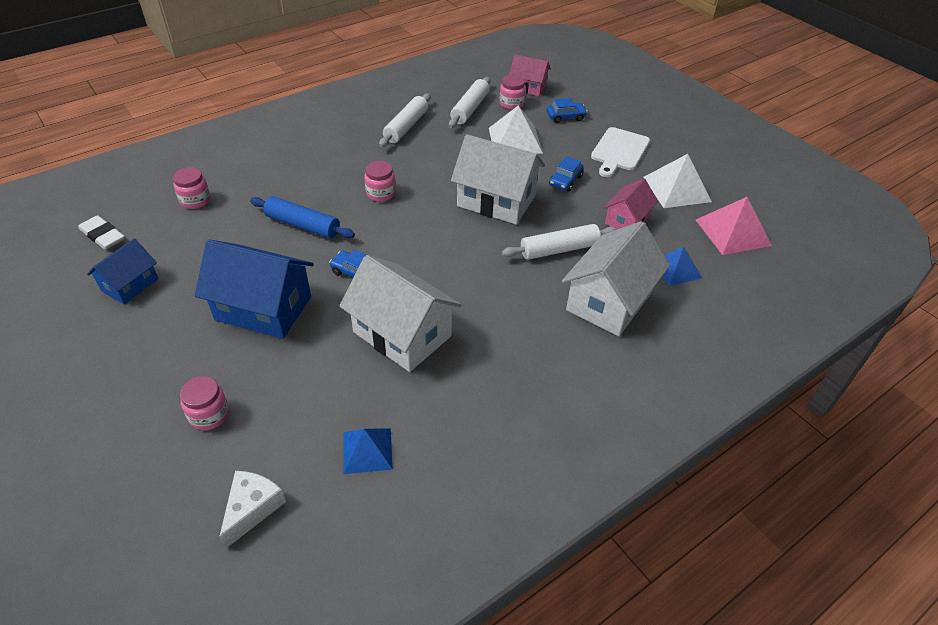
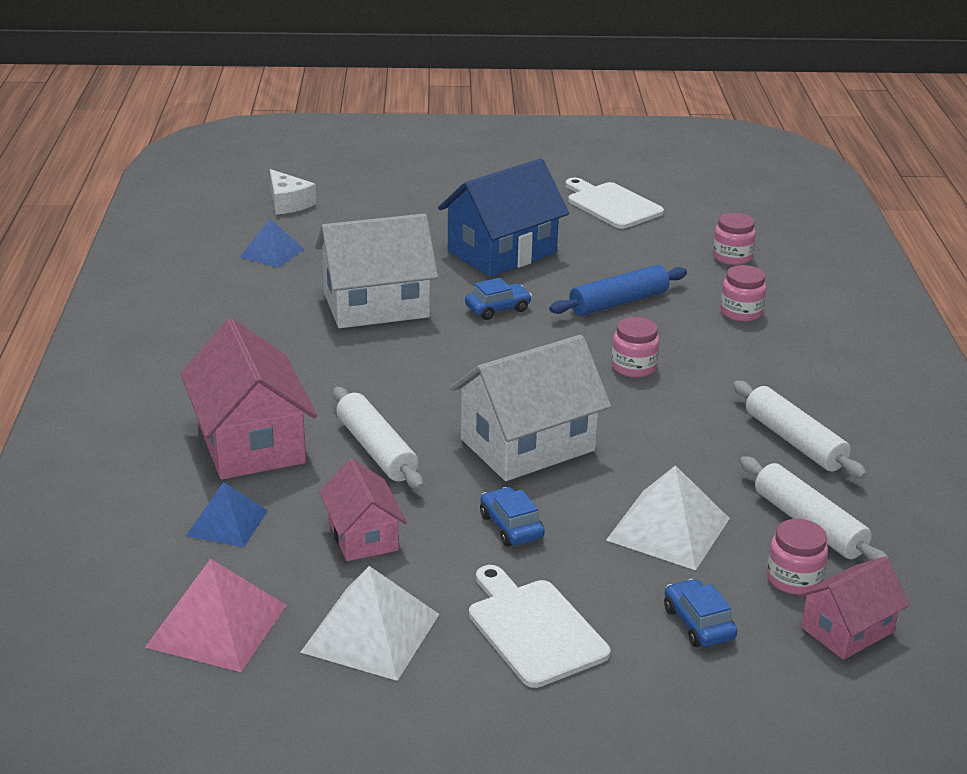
camera: 125 degrees right, 15 degrees down
white eraser [78,215,125,250] -> none
blue house [87,239,158,304] -> white cutting board [565,178,664,229]
pink jar [180,376,229,430] -> pink jar moved to [720,265,767,322]
white rolling pin [502,224,617,260] -> white rolling pin turned 45 degrees counterclockwise [333,387,424,490]
blue car [547,98,587,123] -> blue car turned 135 degrees clockwise [664,579,737,647]
white house [562,221,670,336] -> pink house [180,319,317,479]

